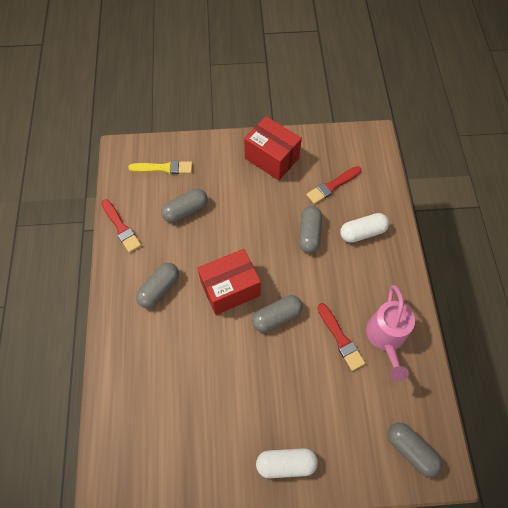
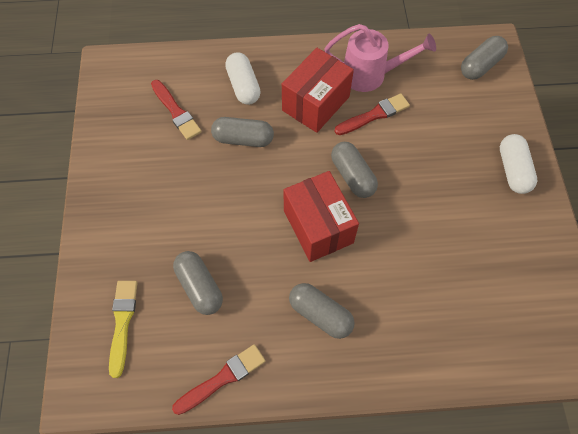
camera: 90 degrees left, 0 degrees up
red box [244,116,302,180] -> red box moved to [282,48,354,133]

